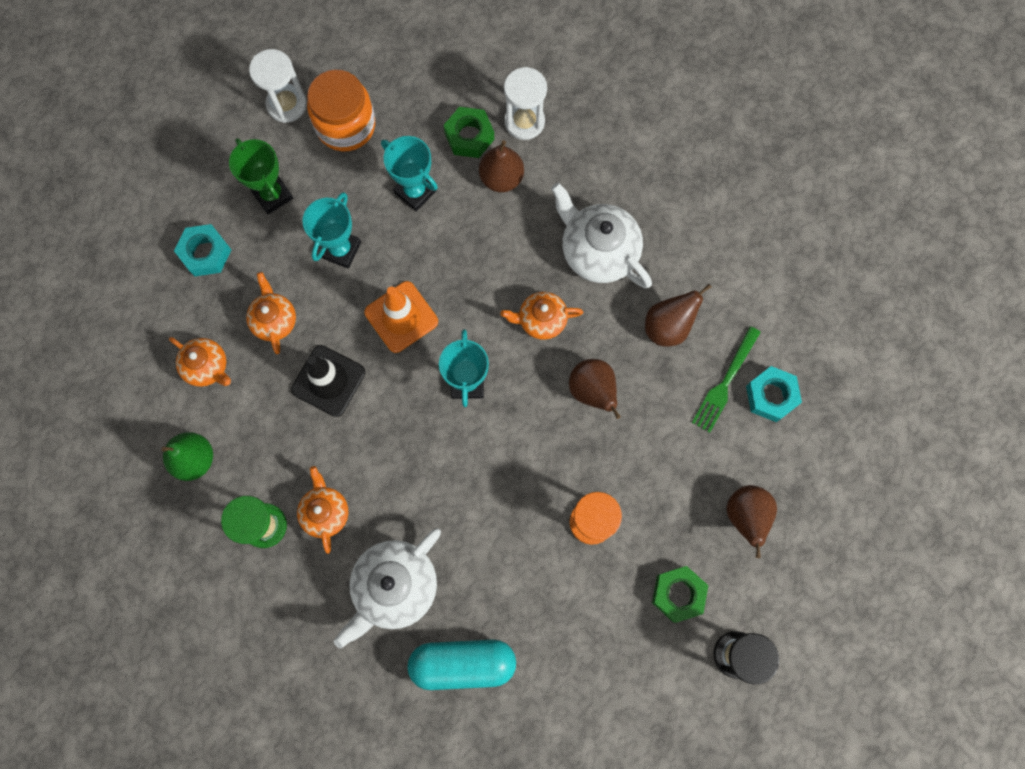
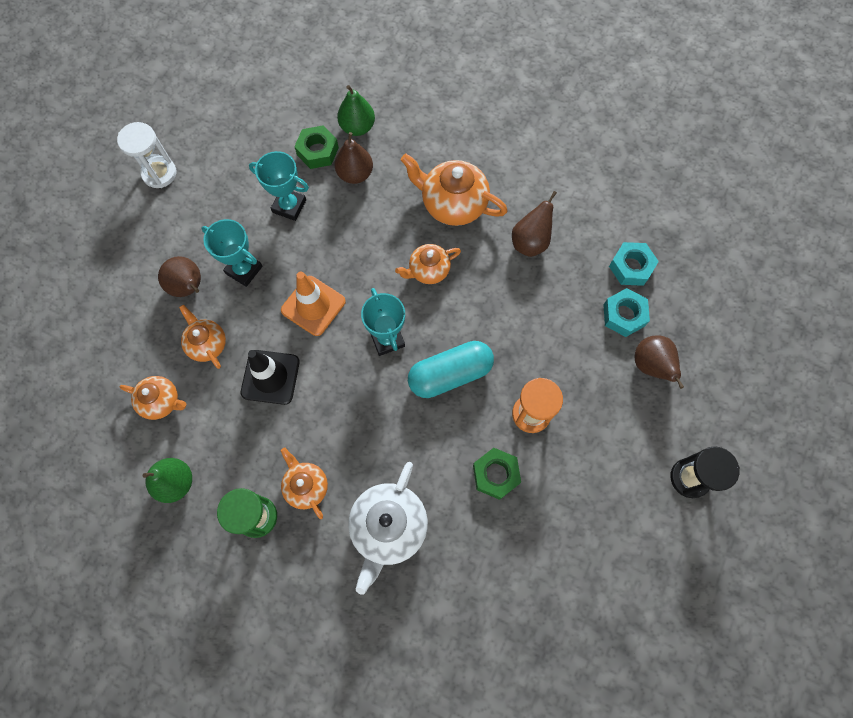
camera: 20 degrees left, 5 degrees down
turquoise nut [174,224,231,276] -> turquoise nut moved to [604,288,650,337]
green trophy [229,138,293,214] -> none
turquoise trophy [302,192,361,269] -> turquoise trophy turned 60 degrees counterclockwise [201,219,262,287]
orange jar [307,69,375,151] -> none
turquoise capsule [407,639,516,690] -> turquoise capsule moved to [408,341,494,398]
white hourglass [504,67,547,140] -> green pear [337,85,375,136]
white teapot [551,183,652,288] -> orange teapot [401,154,508,226]
brown pear [569,359,621,419] -> brown pear moved to [158,256,201,297]
green nut [652,566,709,623] -> green nut moved to [473,448,521,500]
green fork [692,326,761,433] -> none

